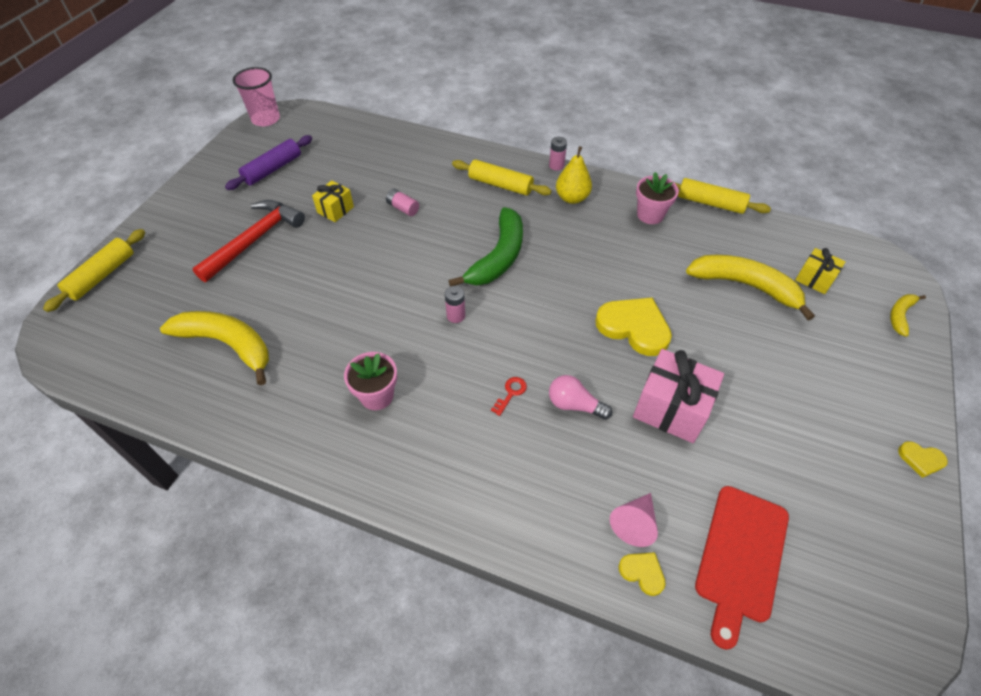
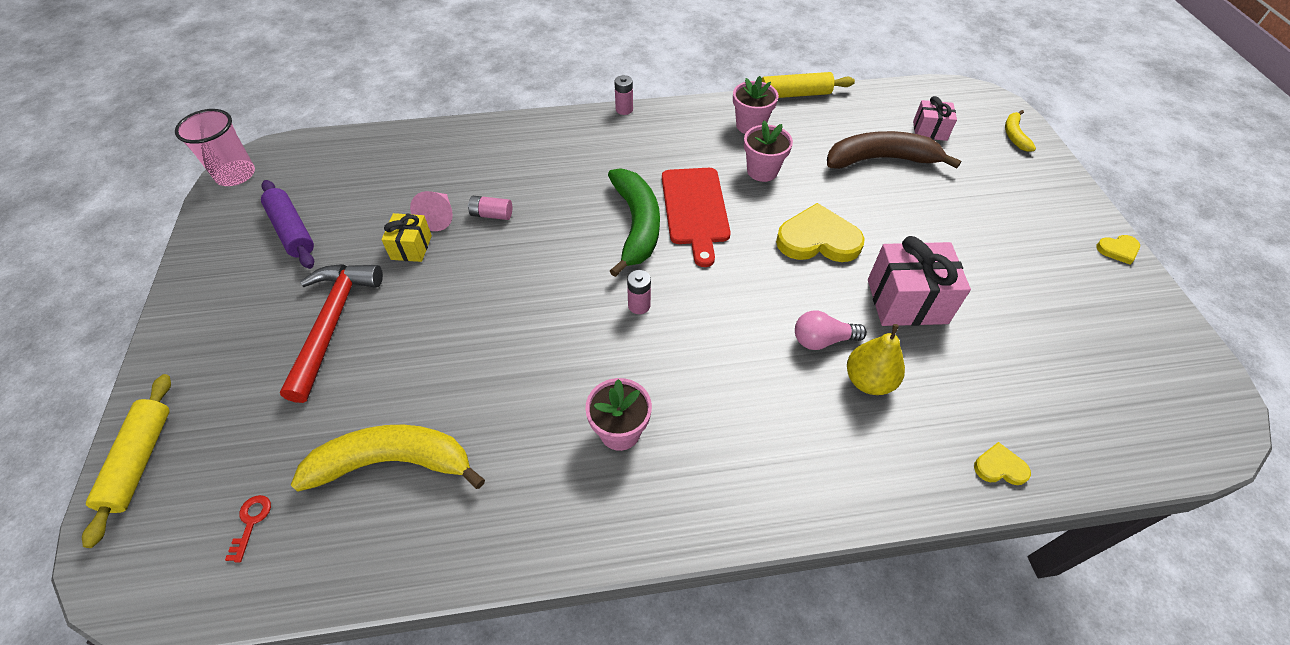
camera: 30 degrees left, 0 degrees up
purple rolling pin [225,135,312,190] -> purple rolling pin turned 45 degrees counterclockwise [261,180,314,269]
yellow rolling pin [452,159,552,196] -> none
red key [491,377,527,416] -> red key moved to [225,495,271,562]
yellow pear [556,146,592,204] -> yellow pear moved to [847,324,905,395]
pink cone [610,493,658,547] -> pink cone moved to [410,191,453,231]
yellow banana [686,255,815,320] -> brown banana [827,131,961,169]
red cutting board [695,486,789,650] -> red cutting board moved to [662,168,731,267]
yellow gift [795,248,846,294] -> pink gift [913,96,957,141]
none -> pink flower pot [744,120,793,182]

